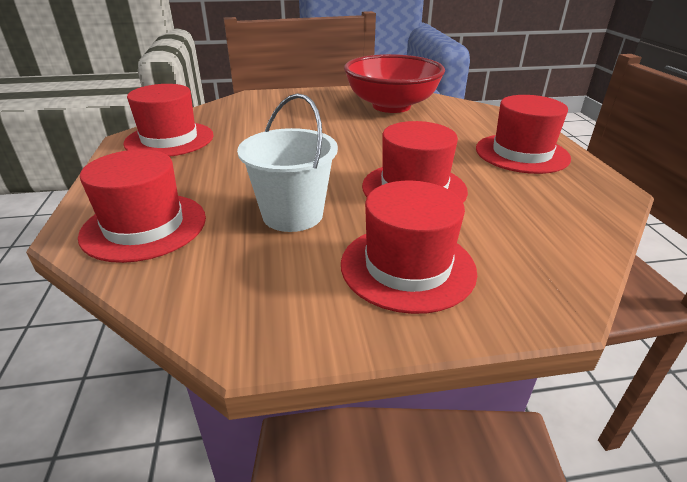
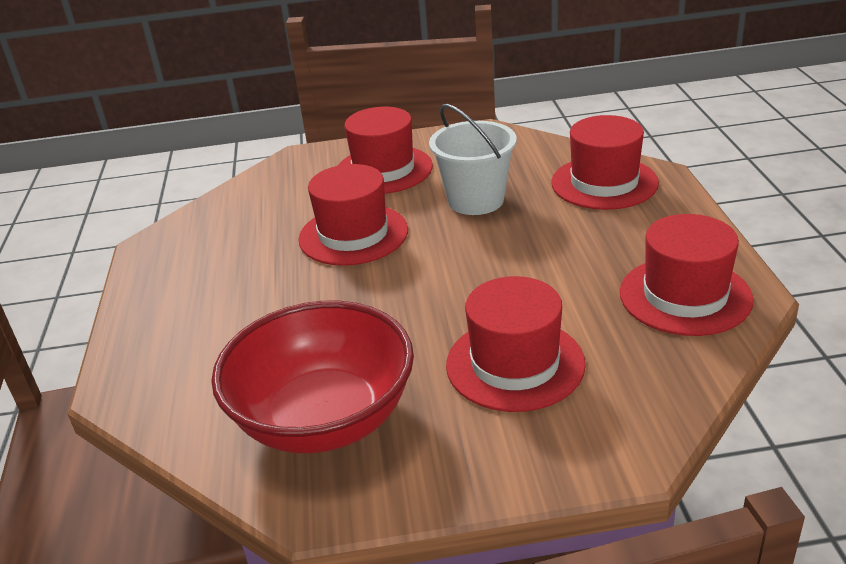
camera: 175 degrees left, 0 degrees up
red hat [476,95,571,174] -> red hat moved to [446,276,586,412]

